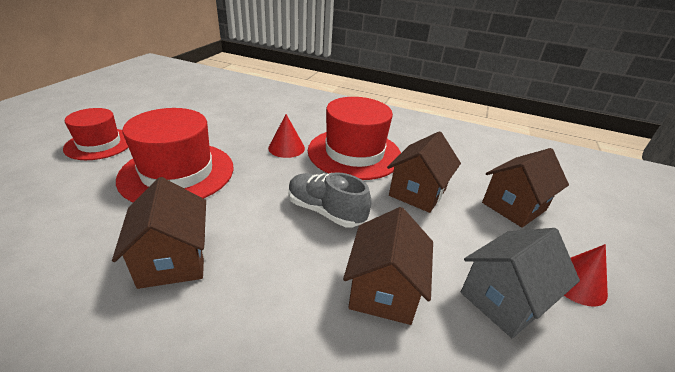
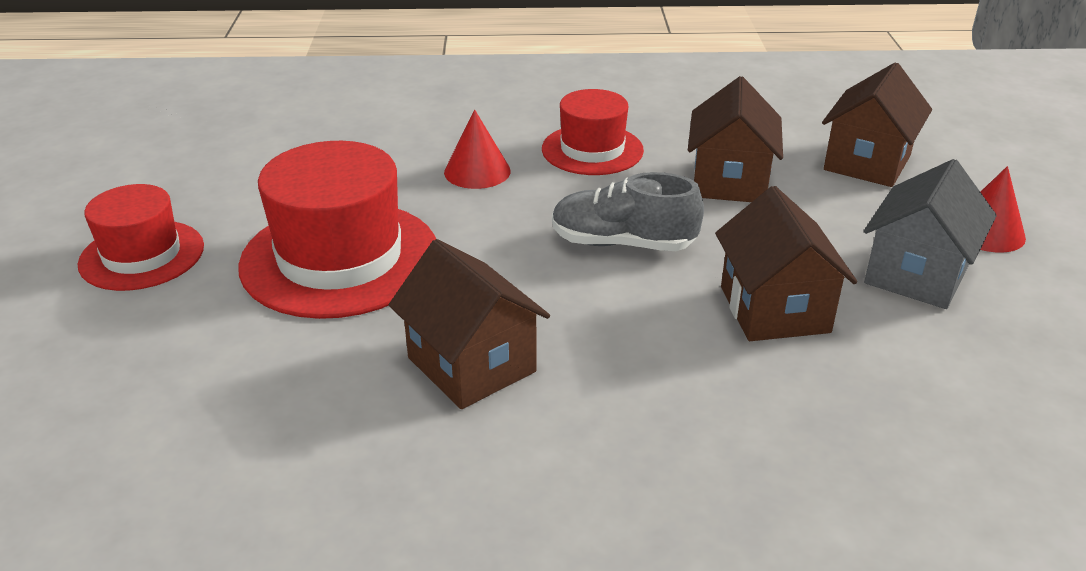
camera: 20 degrees left, 0 degrees up
red hat [308,97,401,180] -> red hat [542,89,644,175], size x0.61

